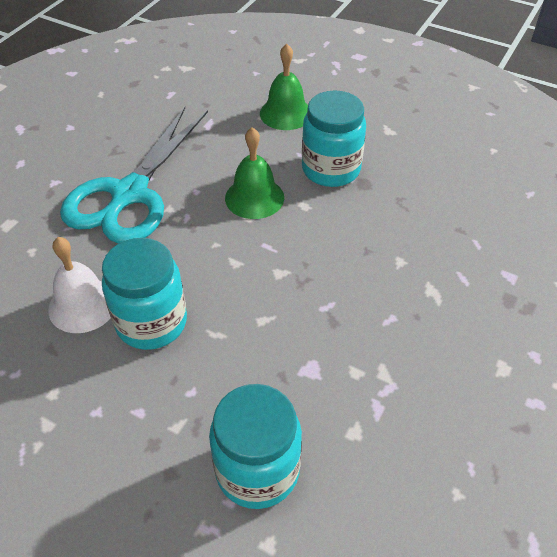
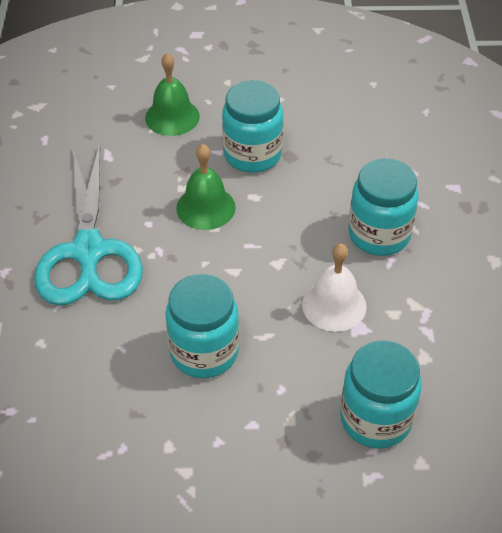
camera: 30 degrees left, 0 degrees up
white bell [48,237,111,333] -> white bell moved to [302,244,367,332]
none -> turquoise jar [349,158,419,256]

